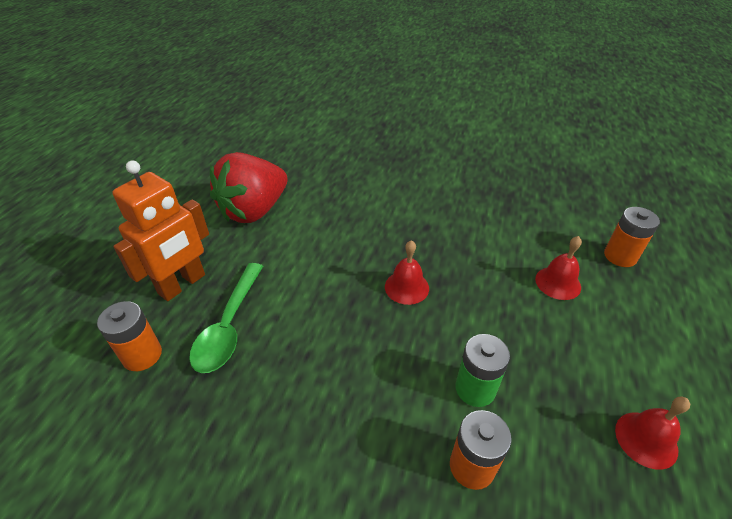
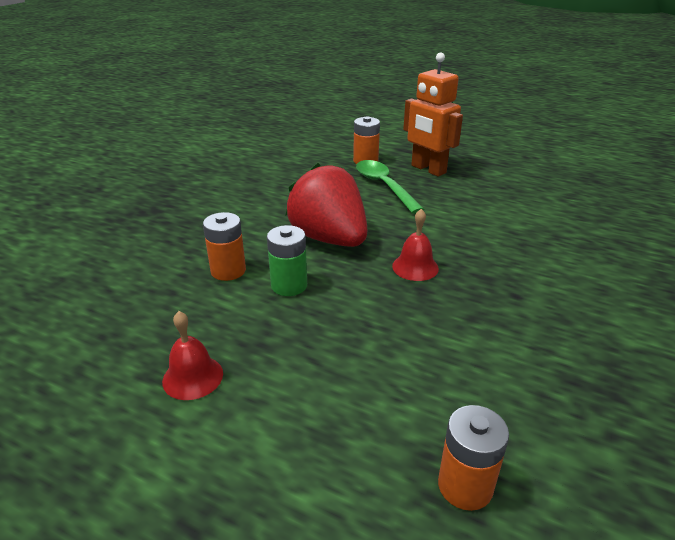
camera: 100 degrees right, 10 degrees down
green spoon [189,263,263,373] -> green spoon turned 45 degrees clockwise [356,160,424,213]
red strawberry [210,152,288,223] -> red strawberry moved to [285,163,368,247]
red bell [535,236,582,300] -> none

